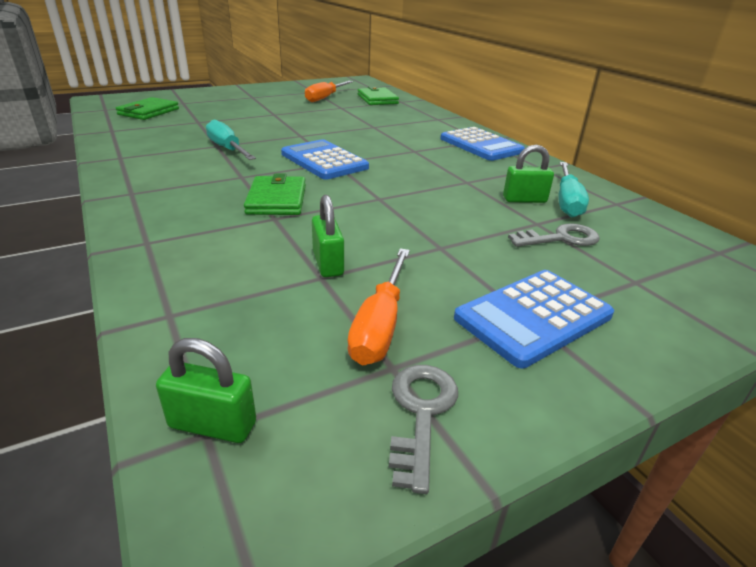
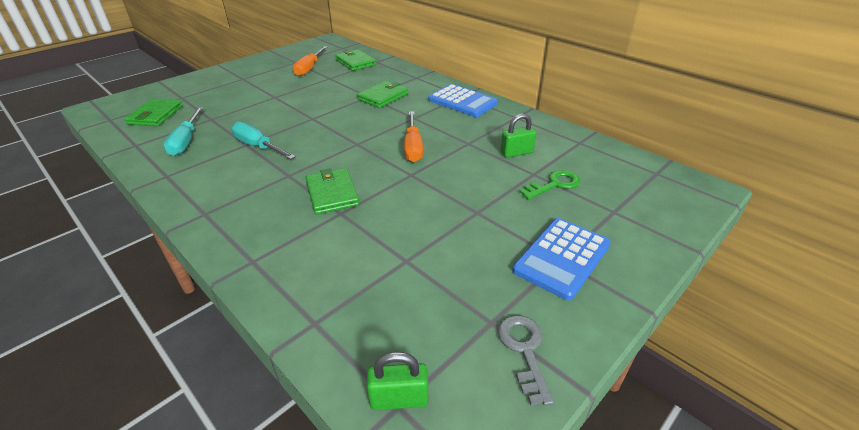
camera: 15 degrees left, 5 degrees up
blue calculator [281,139,369,180] -> none
green padlock [312,195,344,277] -> none
orange screwdriver [347,248,410,365] -> orange screwdriver moved to [404,111,423,162]
grey key [508,223,600,247] -> green key [520,170,580,200]
turquoise screwdriver [558,162,589,217] -> turquoise screwdriver moved to [163,107,203,156]
none -> green wallet [357,81,408,108]

